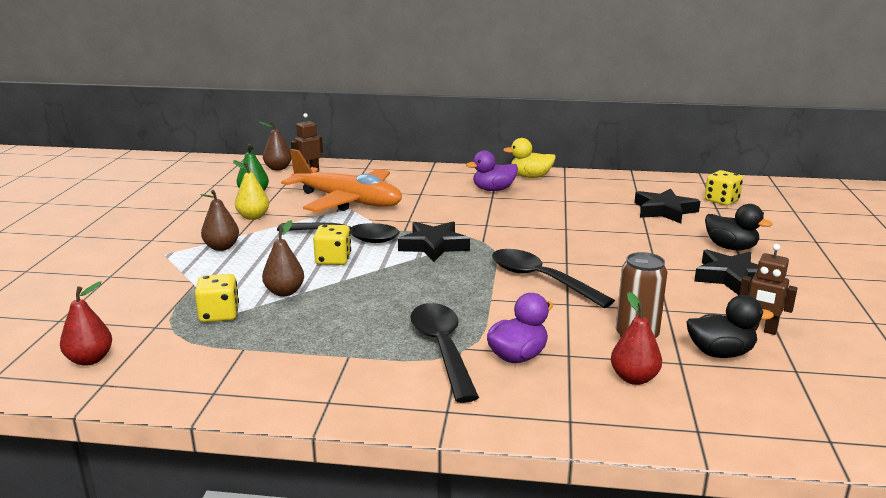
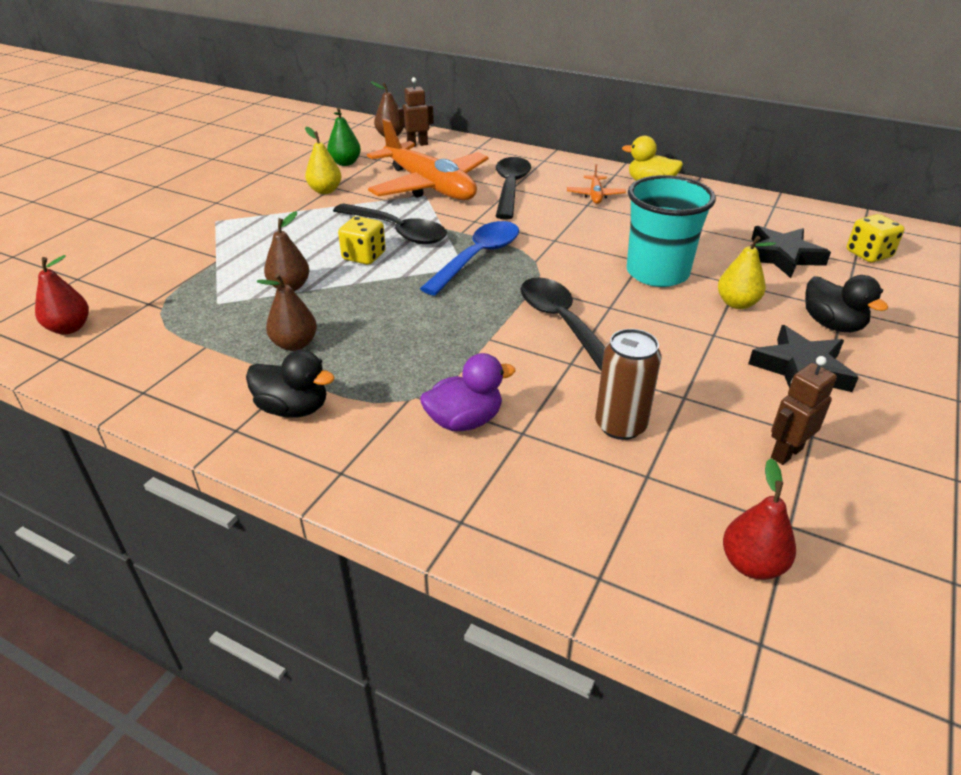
camera: 20 degrees right, 15 degrees up
yellow dice [195,274,239,322] -> none
brown pear [200,190,239,251] -> brown pear moved to [257,274,317,351]
black star [398,222,470,262] -> blue spoon [420,221,519,296]
black spoon [410,303,479,403] -> black spoon moved to [496,157,531,220]
purple duck [466,150,518,191] -> orange plane [567,164,626,204]
red pear [611,292,662,385] -> red pear moved to [723,458,796,580]
black duck [686,295,774,358] -> black duck moved to [246,350,335,418]
brown robot [739,244,798,335] -> brown robot turned 90 degrees clockwise [771,356,837,465]
none -> turquoise cup [627,175,716,287]
none -> yellow pear [718,236,776,309]

